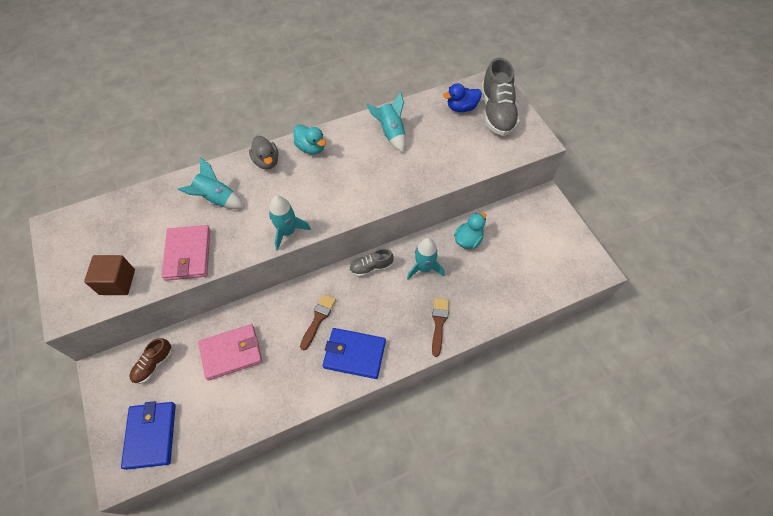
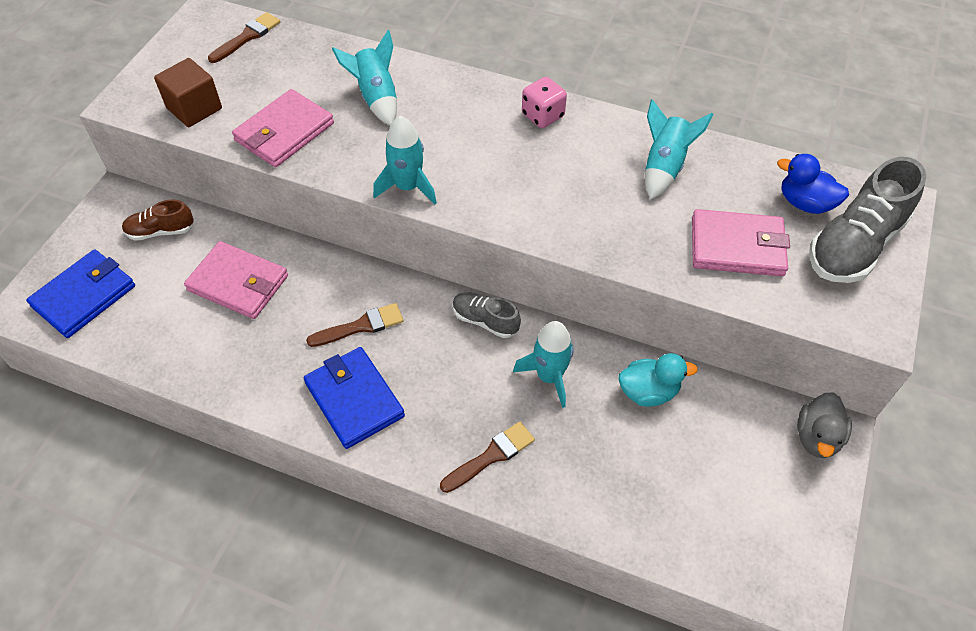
camera: 45 degrees right, 5 degrees down
grey duck [249,136,279,170] -> grey duck moved to [797,392,852,458]
turquoise duck [293,125,326,155] -> pink dice [522,77,567,128]
none -> brown brush [208,12,280,63]
none -> pink wallet [692,209,790,276]

